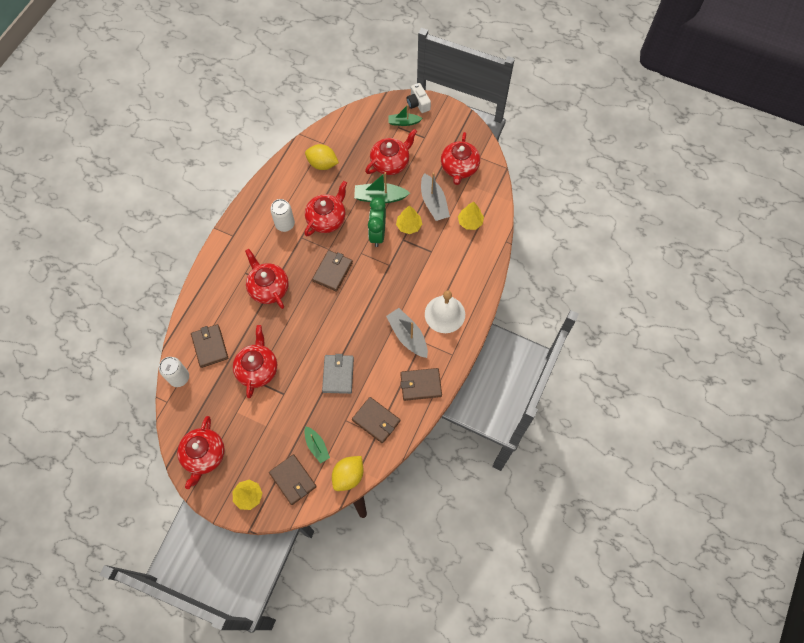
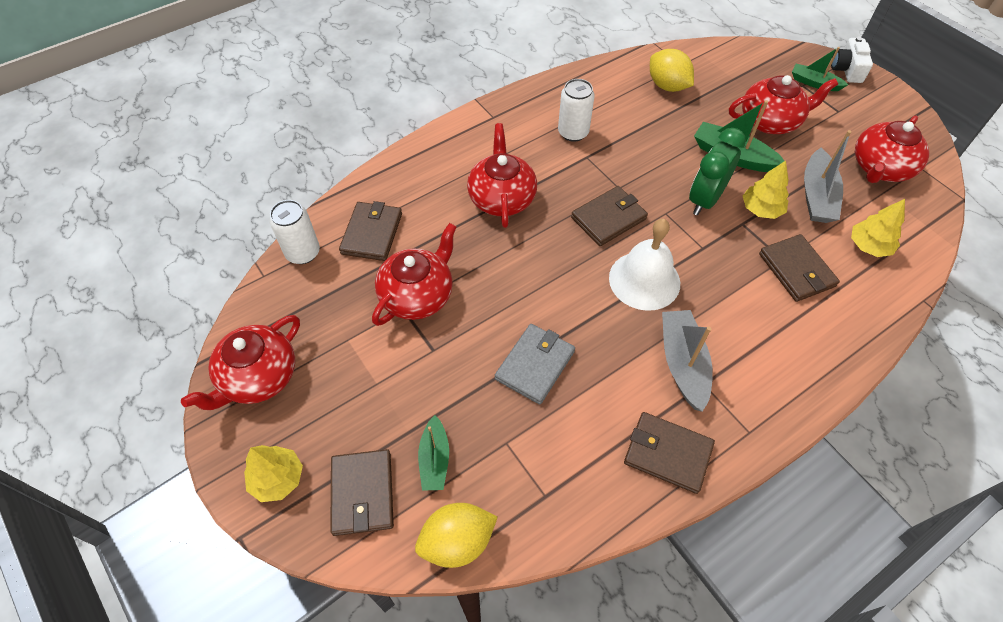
camera: 30 degrees right, 10 degrees down
red teapot [304,181,347,236] -> none
brown wallet [352,397,400,443] -> brown wallet moved to [759,234,840,302]
white bell [425,290,465,333] -> white bell moved to [609,219,680,311]

